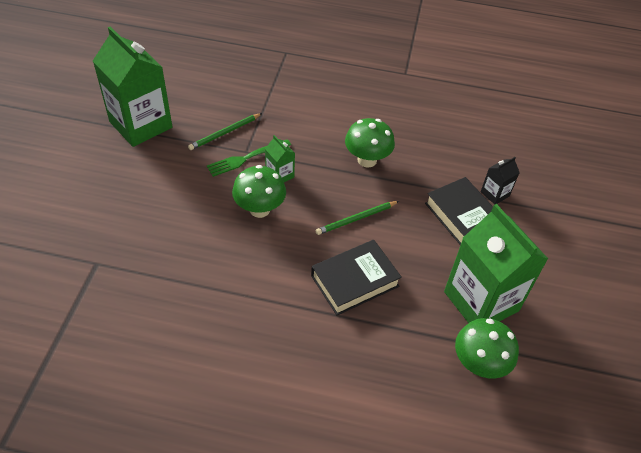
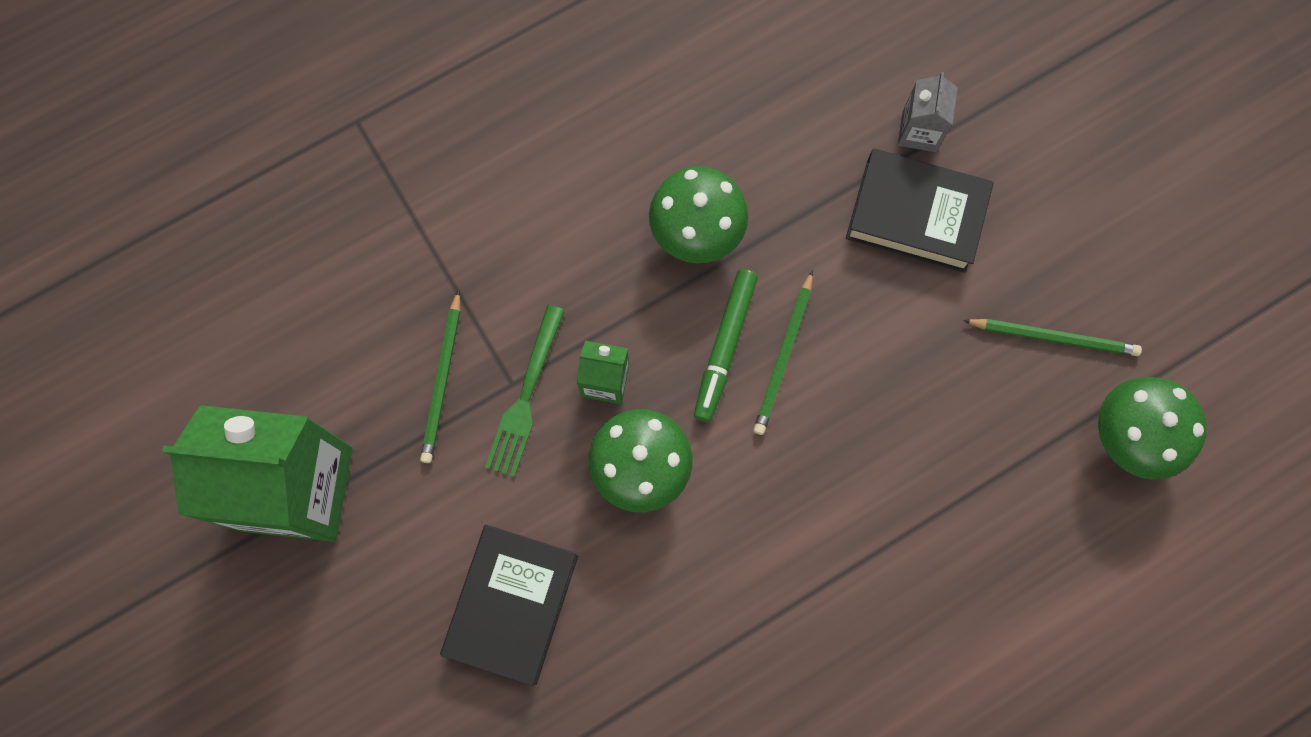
camera: 40 degrees left, 25 degrees up
black book [311,240,402,315] -> black book moved to [440,525,578,686]
green carton [444,204,548,323] -> green pencil [963,319,1142,356]
black carton [481,157,520,204] -> grey carton [898,72,958,152]
none -> green marker [694,269,758,422]

